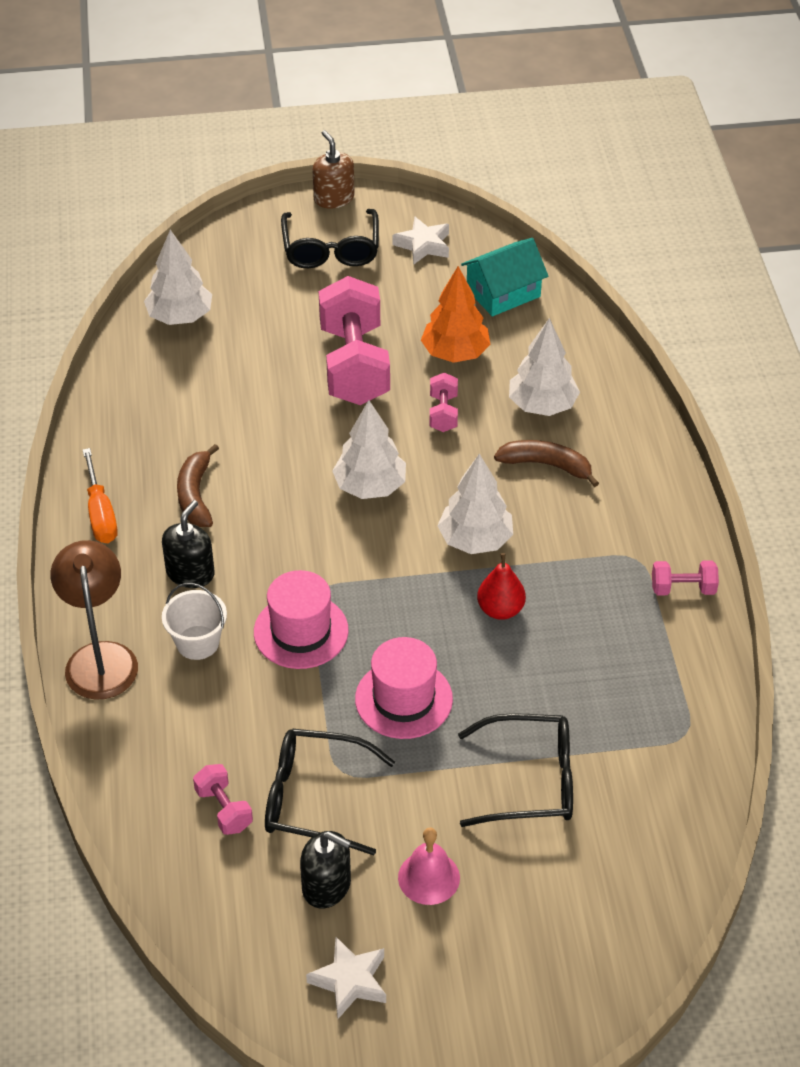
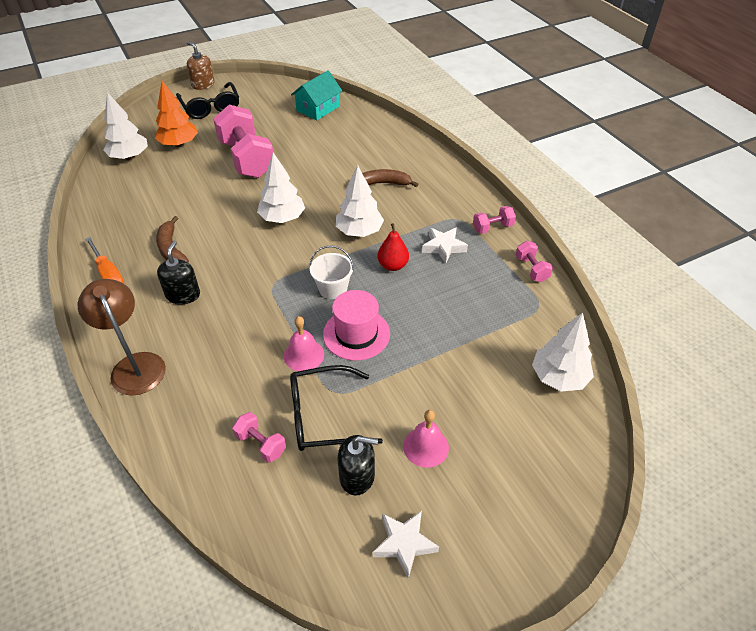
camera: 20 degrees left, 0 degrees up
white bucket [162,583,227,660] -> white bucket moved to [309,246,354,299]
pink hat [254,570,349,669] -> none
white star [392,216,449,265] -> white star moved to [422,227,468,263]
orange tree [421,266,491,363] -> orange tree moved to [155,81,198,147]
pink dumbbell [429,373,458,432] -> pink dumbbell moved to [515,241,553,282]
black glasses [458,713,573,827] -> none
white tree [509,318,580,416] -> white tree moved to [532,313,594,391]
none -> pink bell [284,316,324,371]

